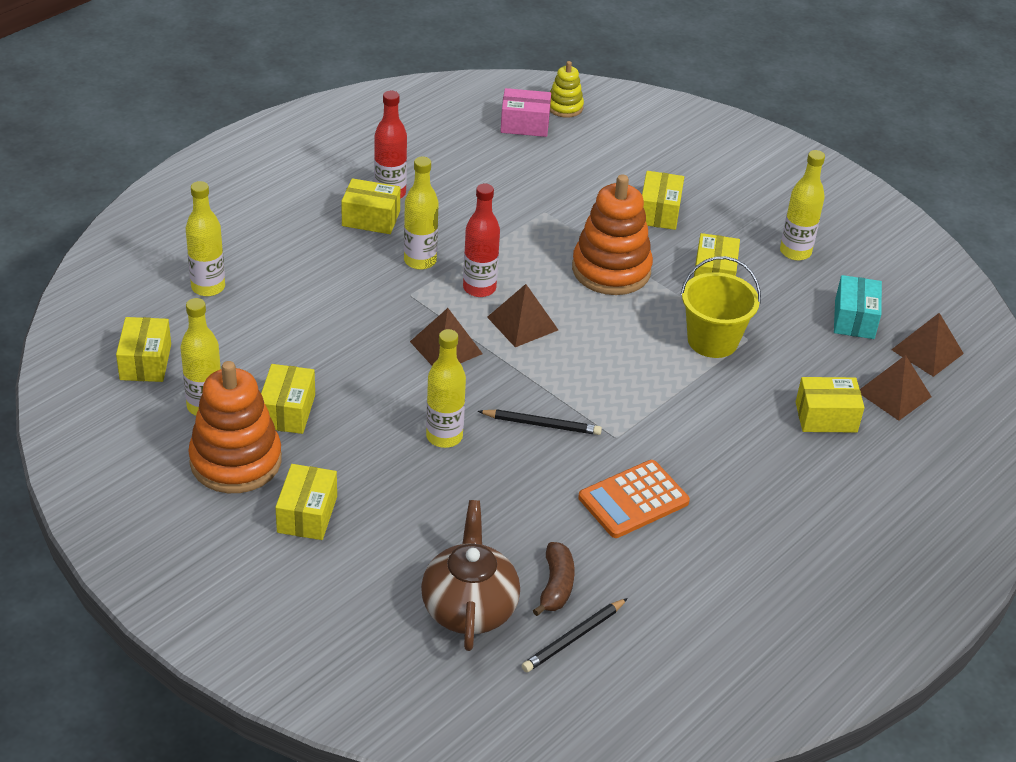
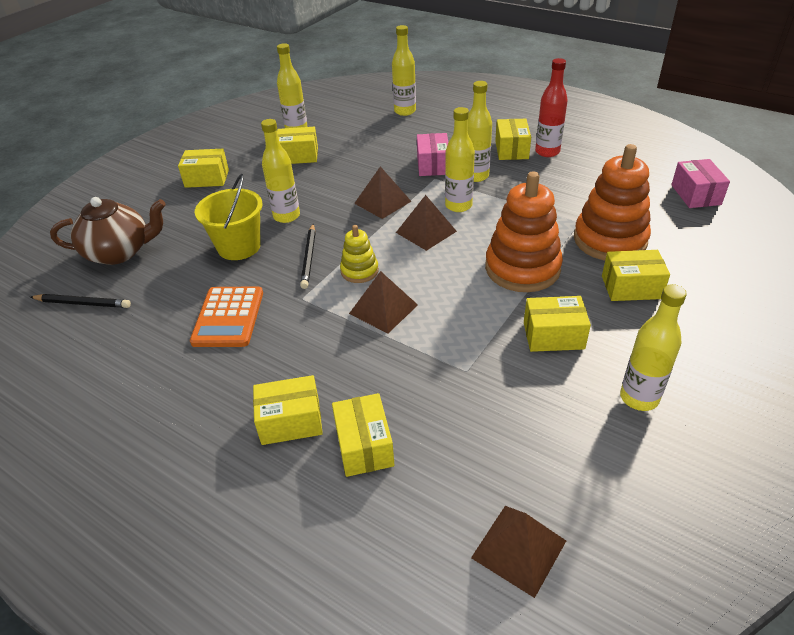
camera: 85 degrees right, 0 degrees up
yellow box [116,317,171,382] -> yellow box moved to [253,375,323,445]
orange stacking toy [188,361,282,493] -> orange stacking toy moved to [574,144,651,261]
red bottle [463,184,500,297] -> yellow bottle [445,107,475,212]
black pencil [521,598,628,672] -> black pencil turned 150 degrees clockwise [30,294,131,308]
brown banana [533,542,575,616] -> none
yellow stacking toy [550,61,584,118] -> yellow stacking toy moved to [340,225,379,283]
orange calculator [578,460,690,538] -> orange calculator turned 135 degrees counterclockwise [190,286,263,347]
yellow bucket [680,256,761,358] -> yellow bucket moved to [195,174,262,260]
turquoise box [834,275,882,339] -> none
brown pyramid [860,355,932,421] -> brown pyramid moved to [349,271,418,333]
none -> pink box [417,133,448,176]

